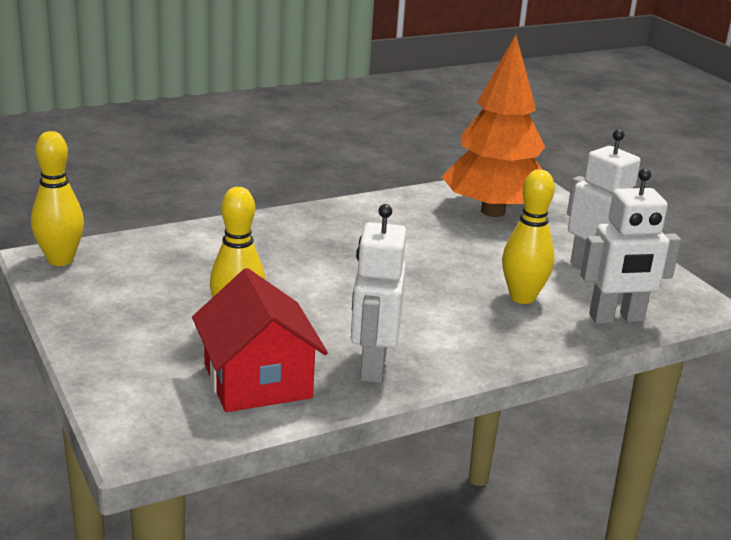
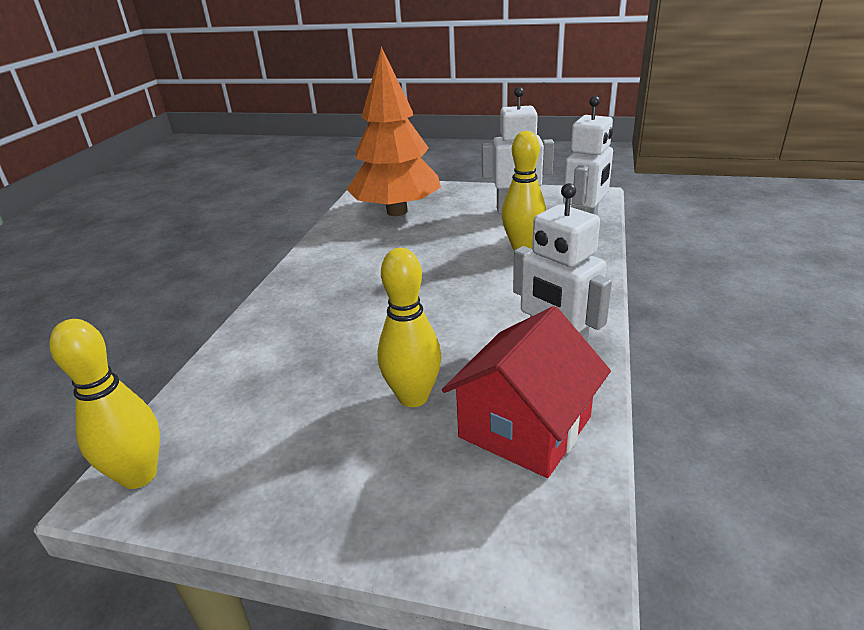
camera: 45 degrees left, 5 degrees up
red house [192,268,328,412] -> red house turned 75 degrees counterclockwise [442,306,611,478]

